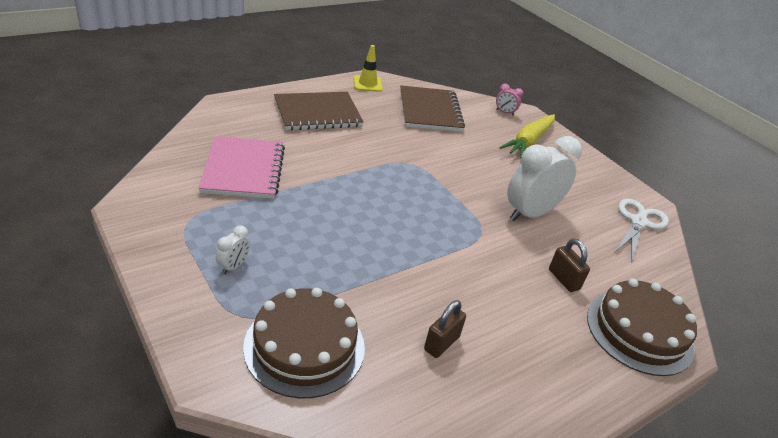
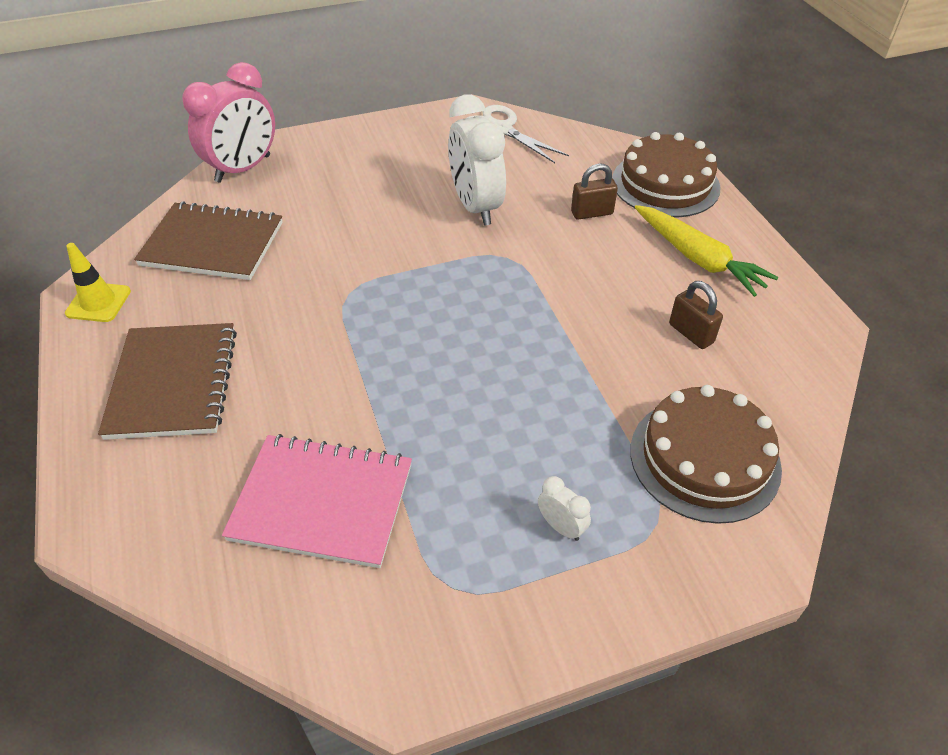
camera: 70 degrees left, 10 degrees up
pink clock [496,84,523,116] -> pink clock [182,62,275,183], size x2.30
yellow carrot [499,114,555,158] -> yellow carrot moved to [635,205,778,297]

